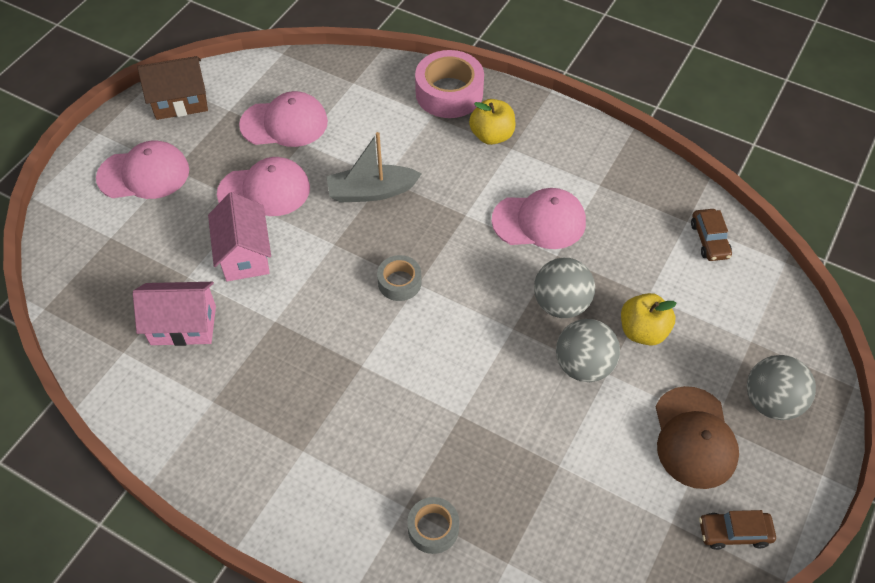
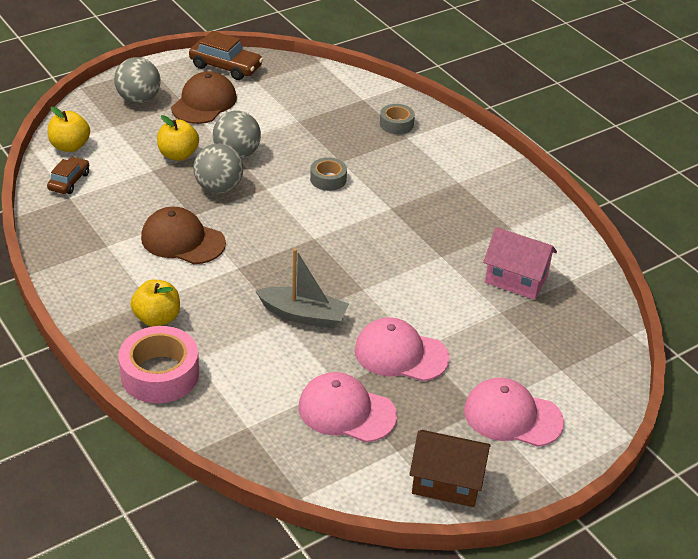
camera: 155 degrees left, 15 degrees down
pink house [208,192,271,281] -> none
grey tape [377,255,422,301] -> grey tape moved to [310,157,347,191]
pink cap [492,188,586,249] -> brown cap [141,207,226,264]
brown car [699,510,776,550] -> brown car [189,31,263,80], size x1.57
none -> yellow apple [48,107,90,152]

